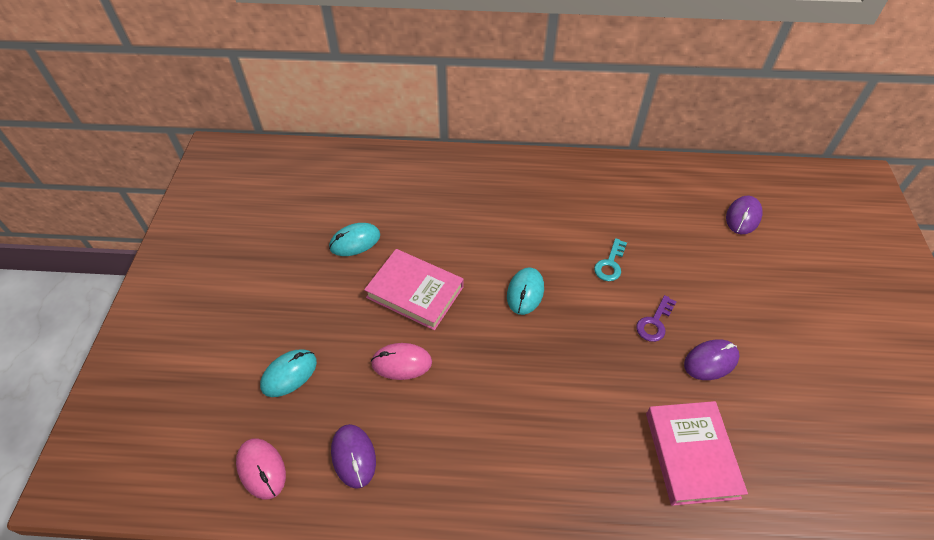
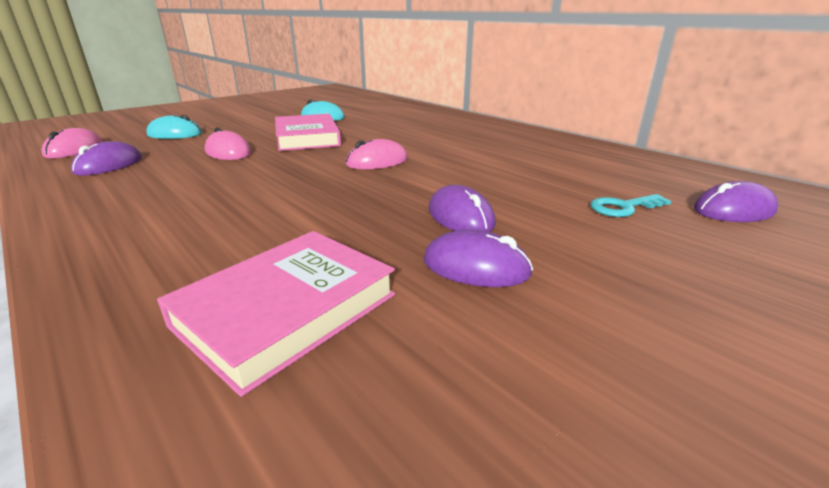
camera: 45 degrees right, 25 degrees down
turquoise mouse [507,267,544,315] -> pink mouse [346,139,408,169]
turquoise key [594,238,627,281] -> turquoise key moved to [590,194,671,217]
purple key [636,295,676,342] -> purple mouse [429,185,496,232]

